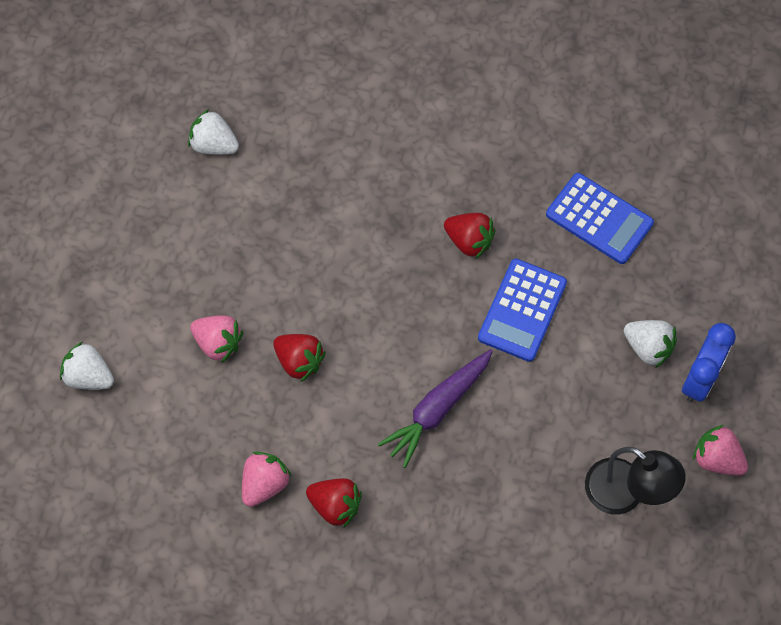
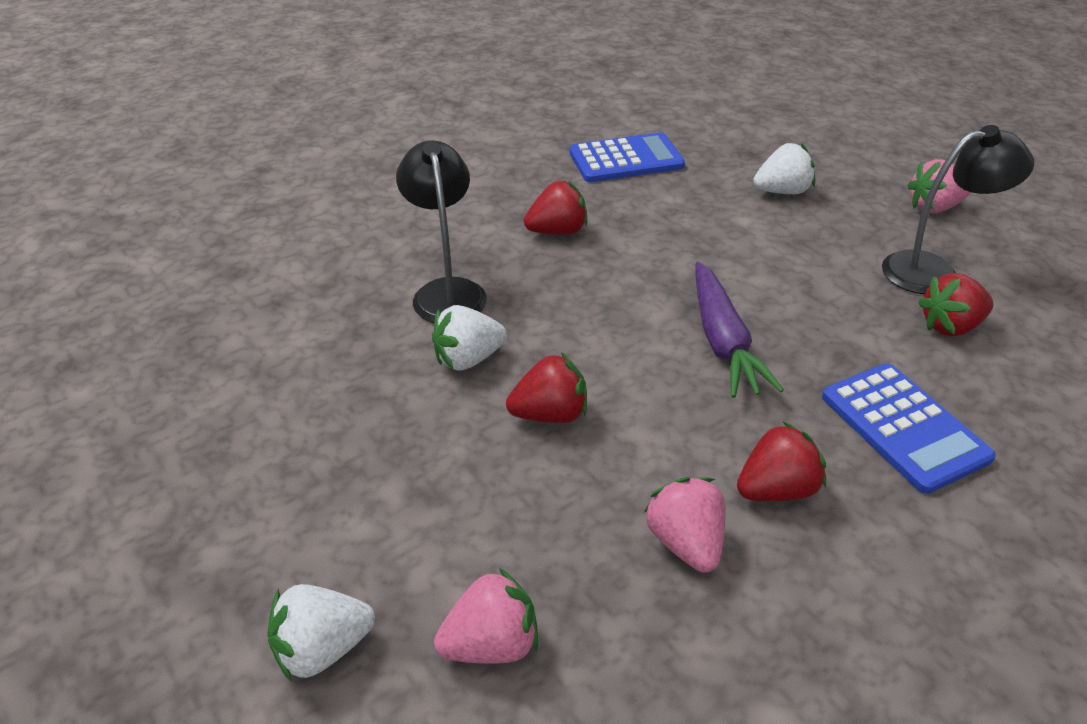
camera: 50 degrees left, 25 degrees down
white strawberry [188,109,239,155] -> white strawberry moved to [432,305,507,371]
pink strawberry [190,315,243,363] -> pink strawberry moved to [434,568,538,664]
blue calculator [478,259,567,362] -> blue calculator moved to [822,363,996,494]
blue clock [682,323,736,402] -> none
none -> black lamp [396,141,487,323]
none -> red strawberry [918,273,994,336]

